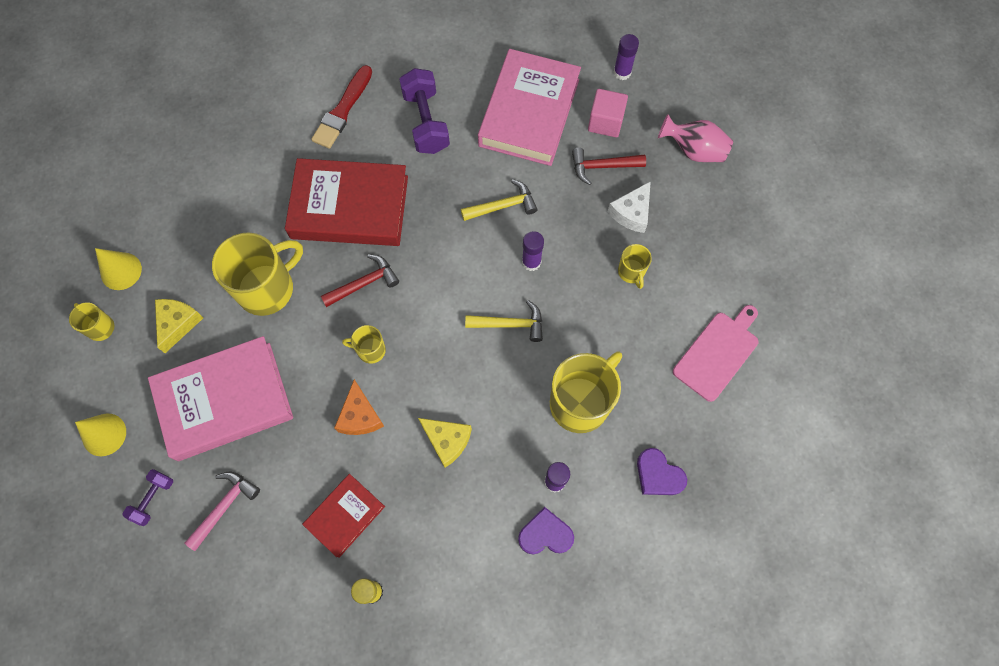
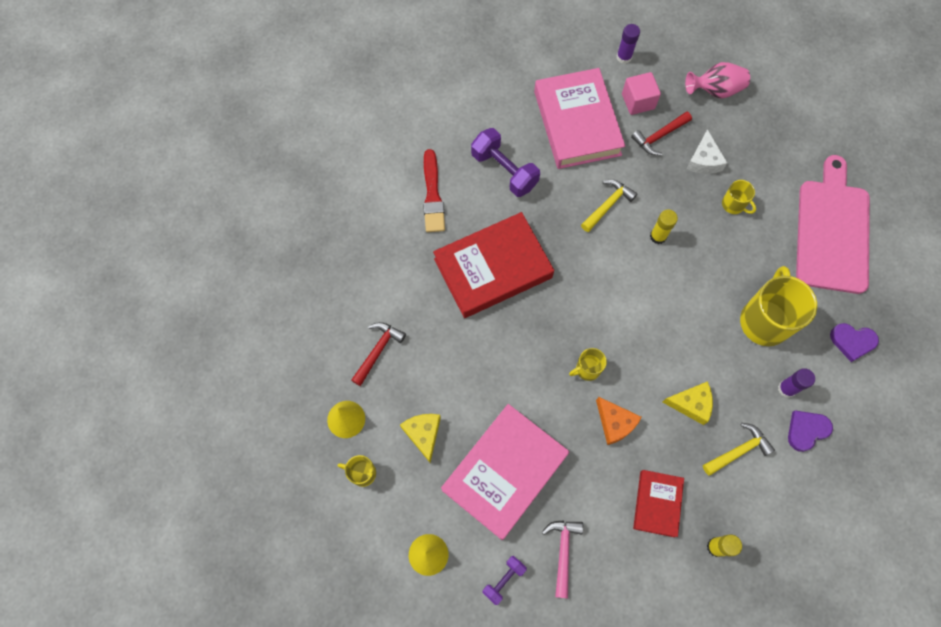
camera: 30 degrees left, 0 degrees up
purple dumbbell [122,469,173,526] -> purple dumbbell turned 45 degrees clockwise [482,556,527,605]
yellow mug [212,232,303,316] -> none
red hammer [321,254,399,307] -> red hammer moved to [351,322,406,386]
yellow hammer [465,300,543,342] -> yellow hammer moved to [703,423,775,476]
purple glue stick [522,231,544,271] -> yellow glue stick [650,209,678,244]
pink cutting board [673,305,758,402] -> pink cutting board [796,155,870,294], size x1.62

